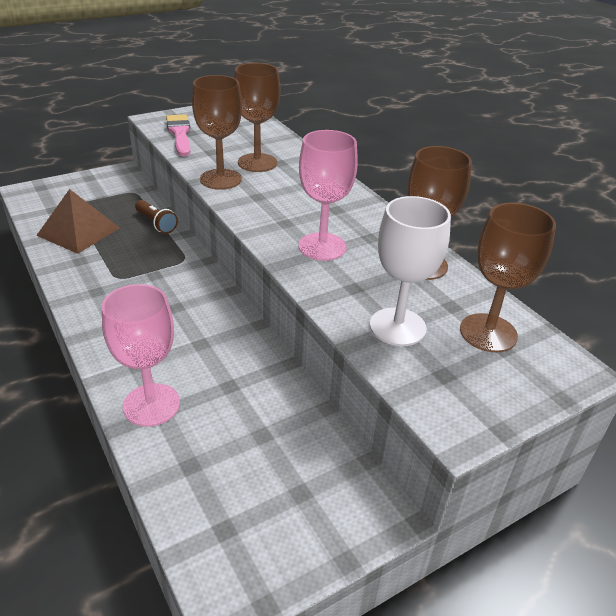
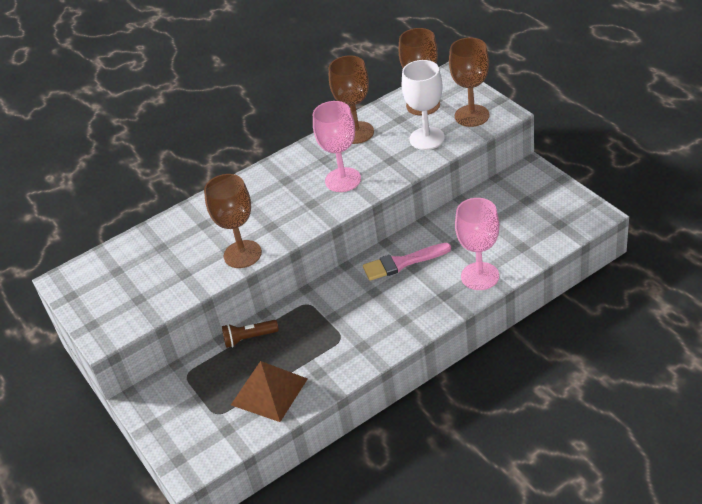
camera: 85 degrees left, 5 degrees up
brown flashlight [135,200,178,234] -> brown flashlight turned 150 degrees counterclockwise [222,320,279,348]
pink brush [166,114,190,156] -> pink brush moved to [363,243,451,281]
brown goblet [234,63,280,172] -> brown goblet moved to [449,38,490,127]

